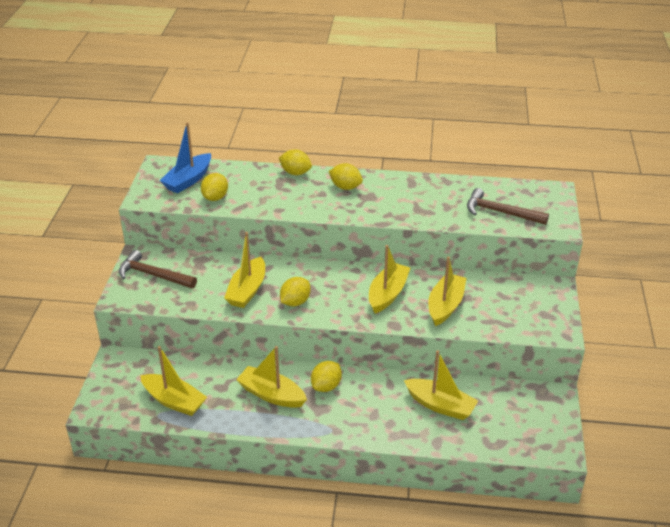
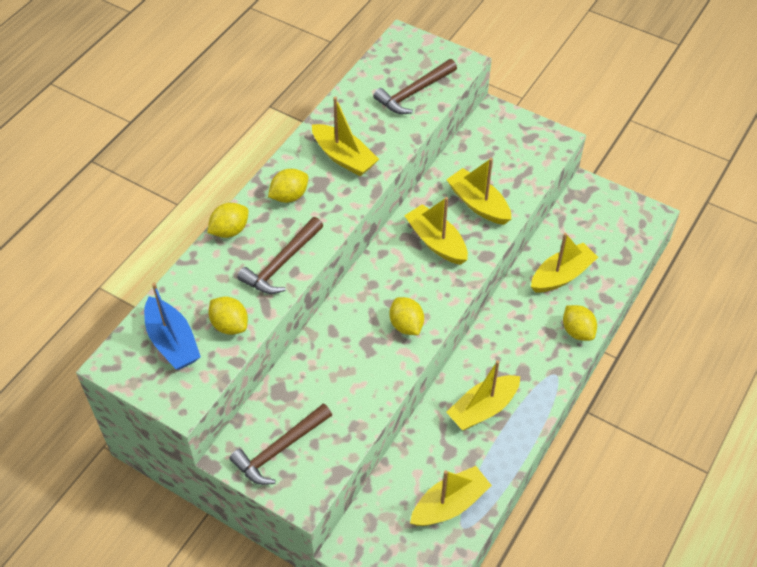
camera: 65 degrees left, 15 degrees up
yellow boat [224,232,265,308] -> yellow boat moved to [312,97,379,176]
yellow lemon [311,361,342,392] -> yellow lemon moved to [563,305,597,341]
none -> brown hammer [237,217,323,294]

